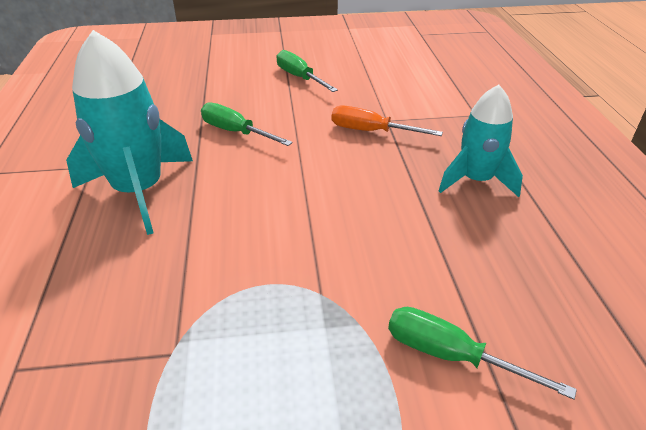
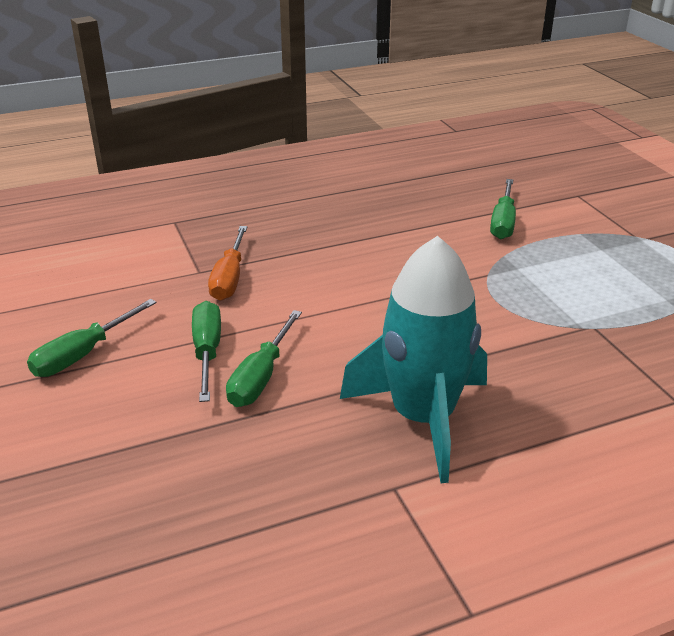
camera: 105 degrees left, 5 degrees down
turquoise rocket [439,85,523,197] -> none
none -> green screwdriver [192,301,221,402]

